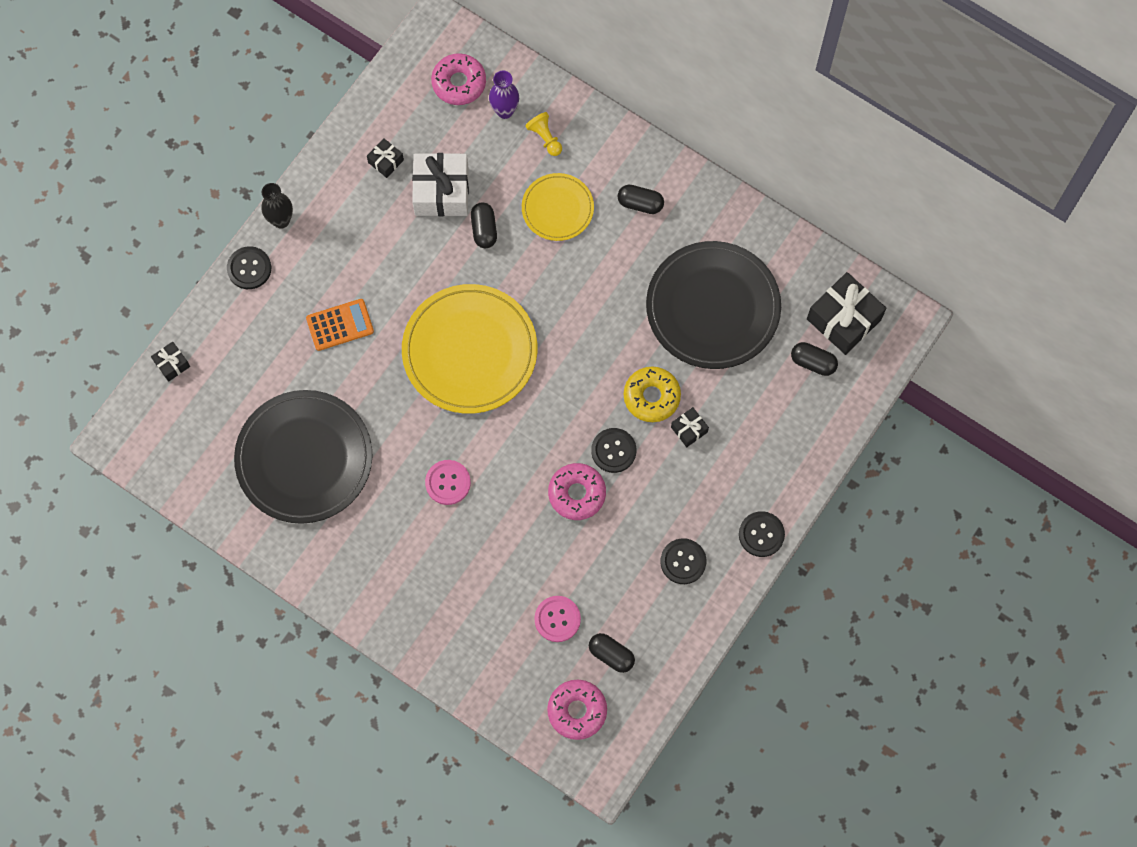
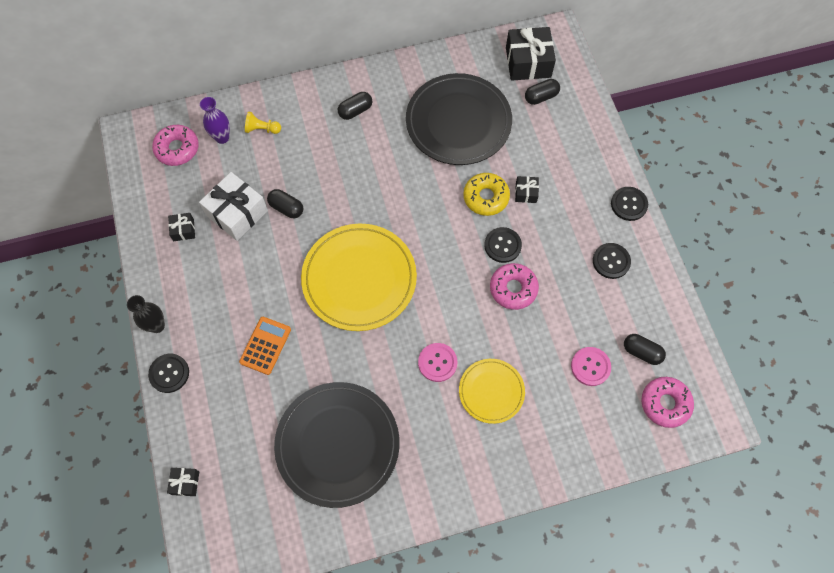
camera: 50 degrees left, 5 degrees down
yellow plate [522,173,594,241] -> yellow plate moved to [459,359,525,424]
black capsule [589,633,635,673] -> black capsule turned 45 degrees clockwise [624,334,666,365]

